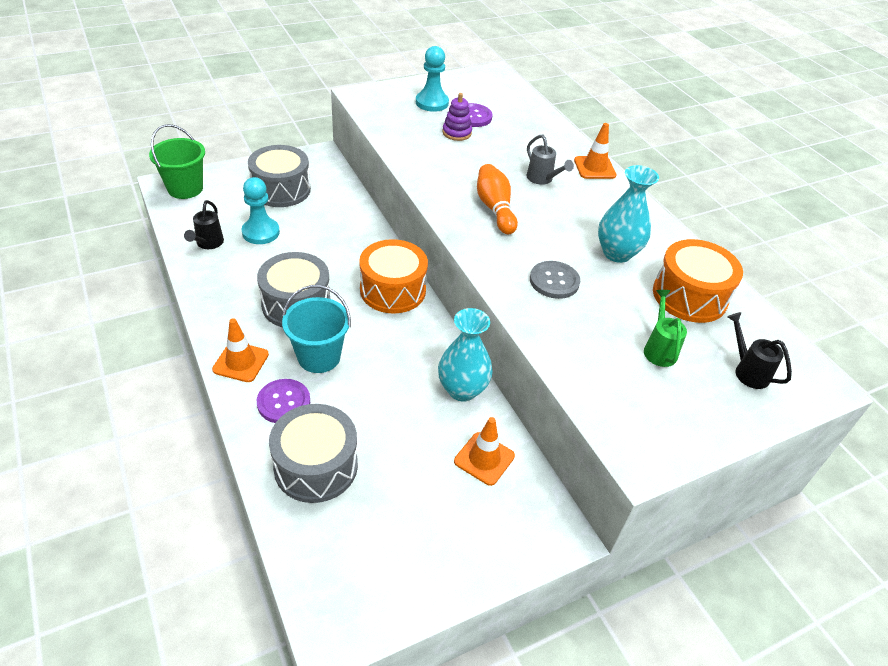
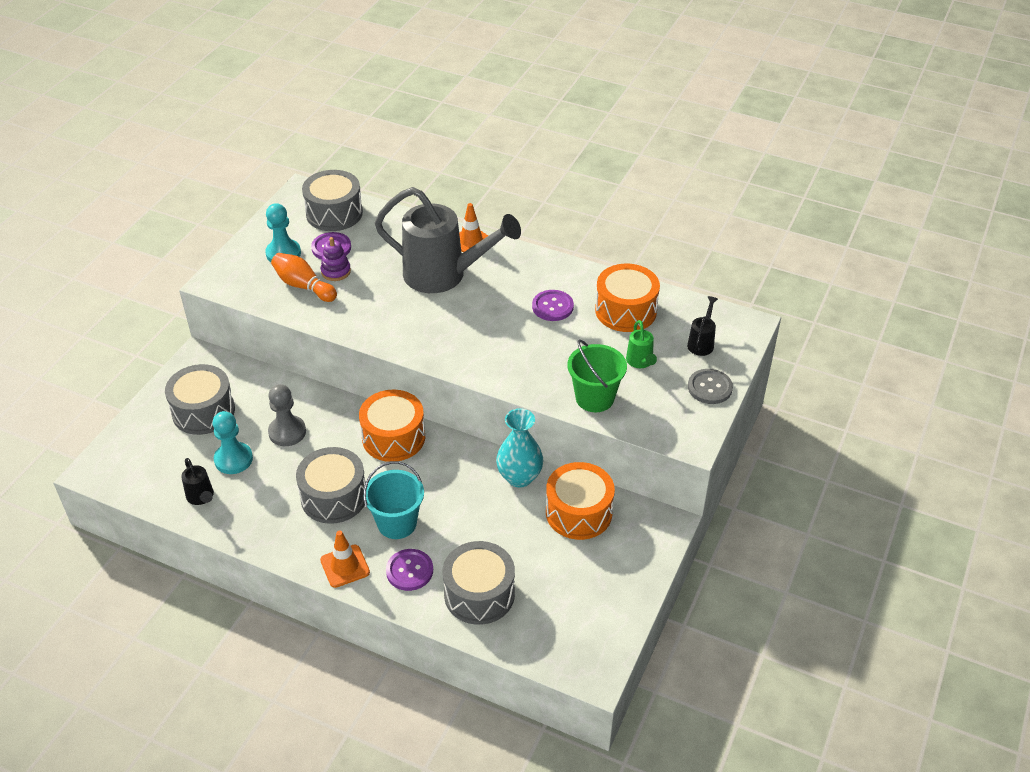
camera: 35 degrees left, 0 degrees up
green bucket [149,124,205,199] -> green bucket moved to [567,340,627,412]
orange traffic cone [454,417,515,486] -> orange drum [546,462,615,540]
orange bowling pin [477,164,518,234] -> orange bowling pin moved to [271,253,337,302]
grey watering can [526,135,574,185] -> grey watering can [375,187,521,293], size x2.44
grey button [530,261,580,299] -> grey button moved to [688,369,733,404]
turquoise vase [598,165,659,263] -> purple button [532,290,574,321]
green watering can [644,290,687,367] -> green watering can turned 150 degrees counterclockwise [626,320,657,368]
black watering can [727,312,792,389] -> black watering can turned 90 degrees clockwise [687,296,718,356]
none -> grey pawn [268,384,306,446]
none -> grey drum [302,170,363,231]

